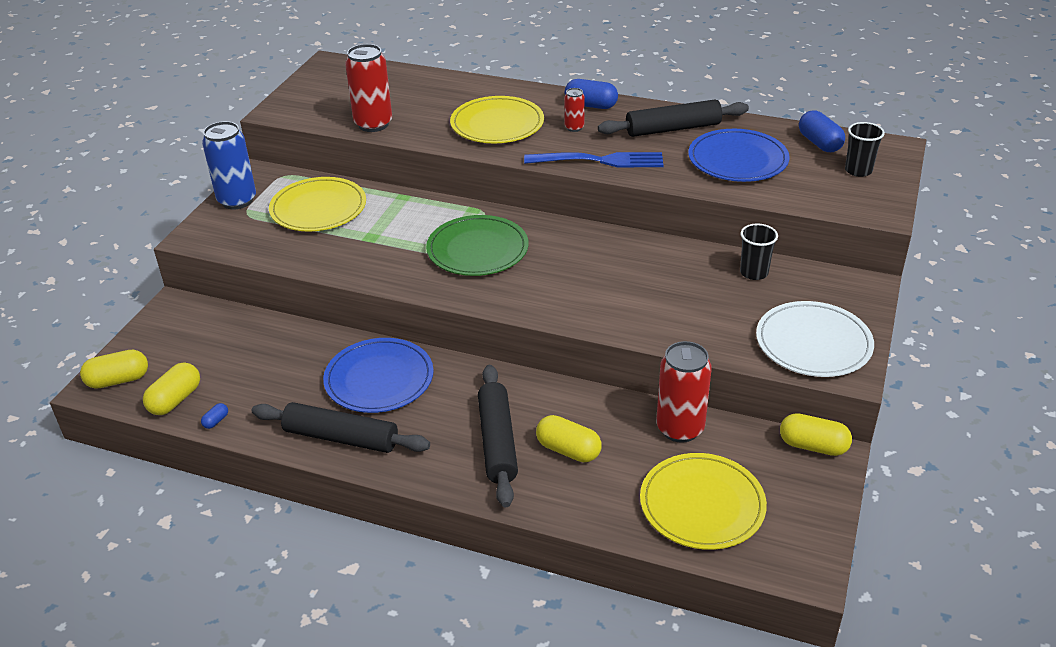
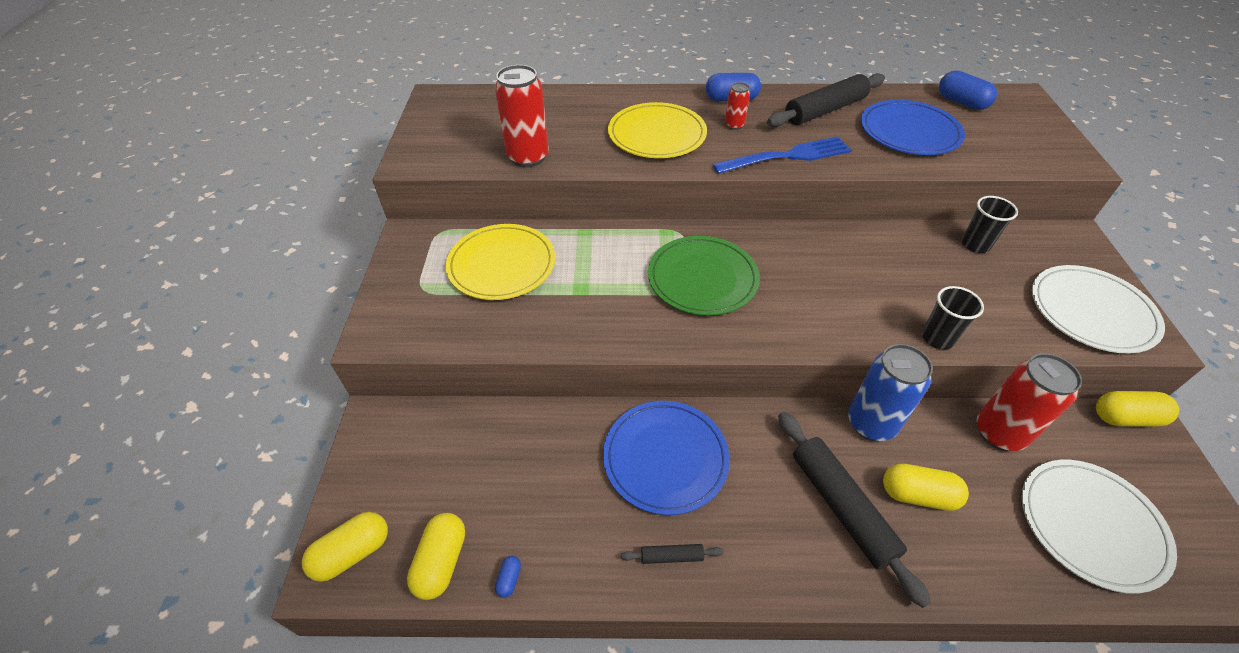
camera: 20 degrees left, 10 degrees up
blue can [202,121,256,209] -> blue can moved to [848,344,933,441]
black rolling pin [252,402,430,453] -> black rolling pin [621,544,724,564], size x0.44
yellow plate [640,453,767,550] -> white plate [1022,460,1177,594]
black cup [845,122,885,177] -> black cup moved to [922,286,984,350]

